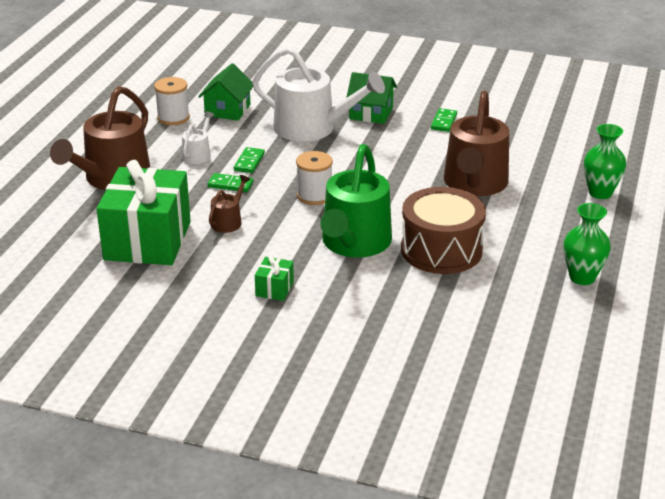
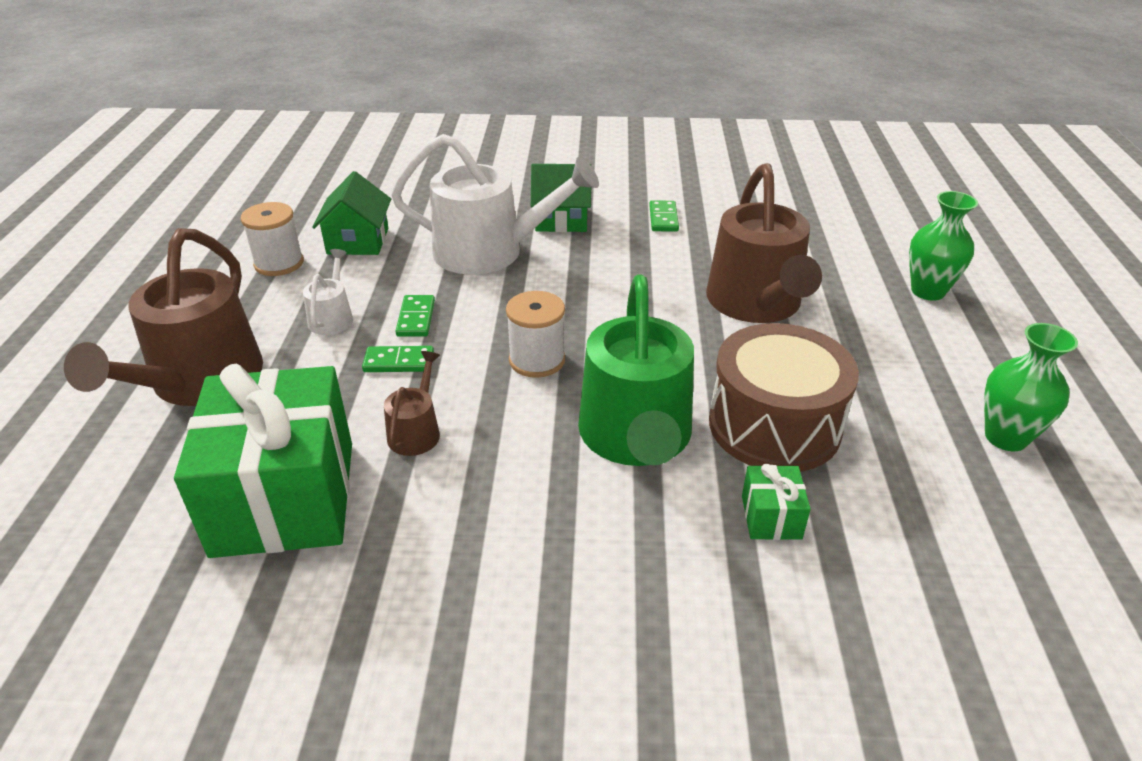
camera: 15 degrees left, 5 degrees up
green gift [255,255,294,301] -> green gift moved to [742,464,811,540]

